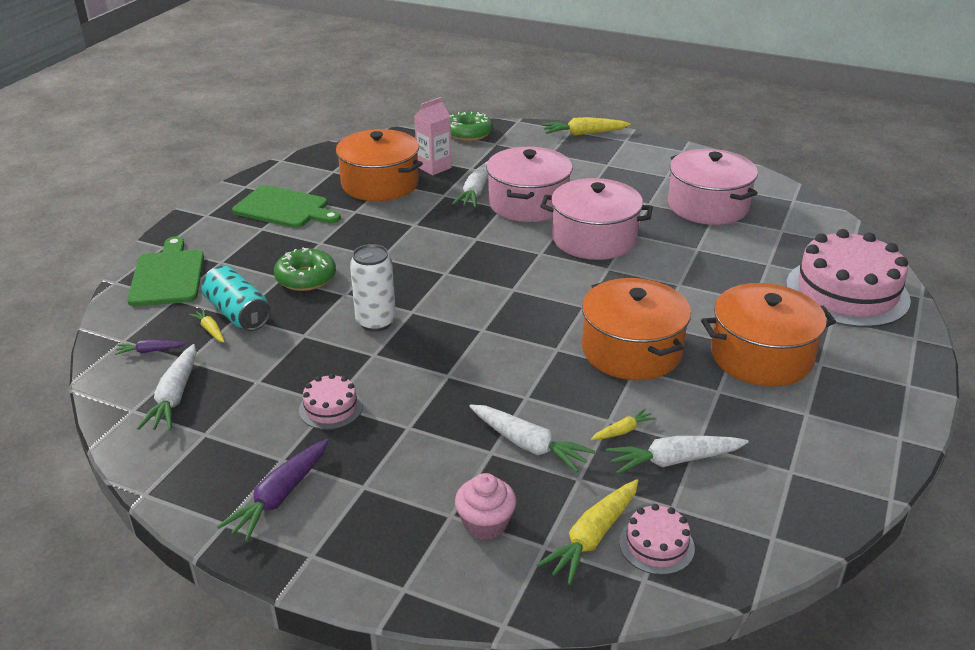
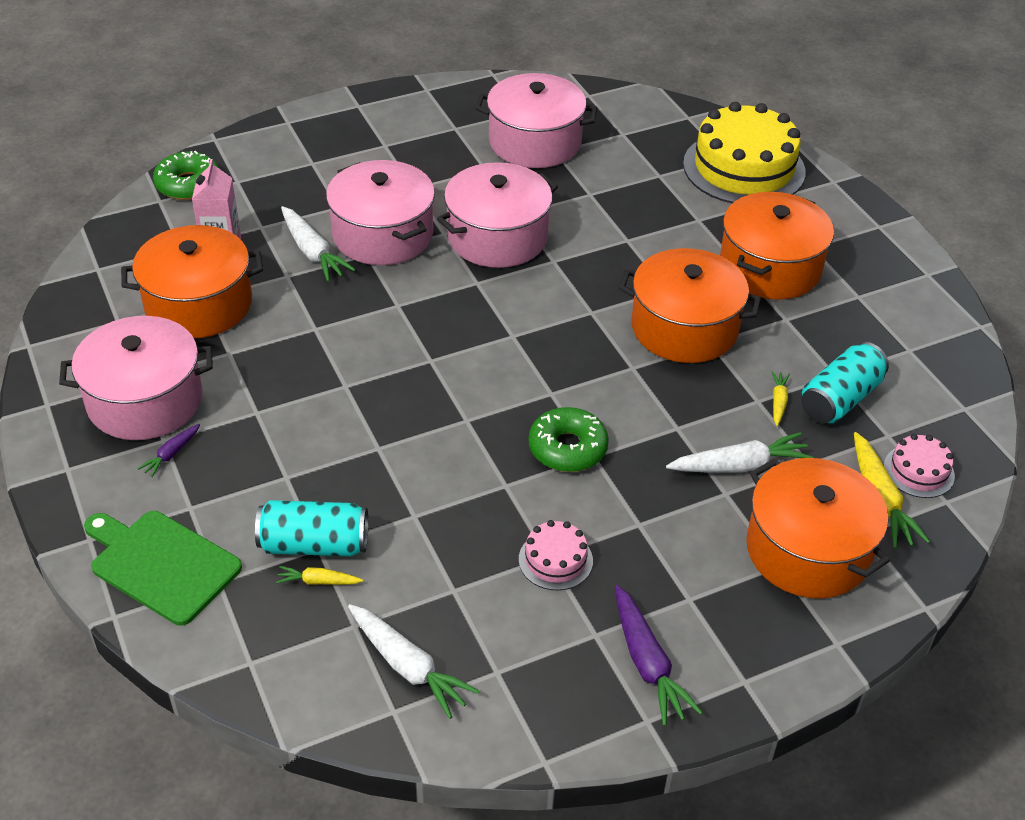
camera: 50 degrees left, 10 degrees up
purple carrot [115,340,185,355] -> purple carrot moved to [137,424,200,477]
green cutting board [232,185,341,228] -> pink pot [59,316,213,440]
green donut [274,248,336,291] -> green donut moved to [529,407,609,472]
white can [350,244,396,332] -> none
pink cupcake [455,473,516,540] -> orange pot [746,458,890,599]
yellow carrot [542,117,631,136] -> none
white carrot [606,436,749,474] -> turquoise can [801,342,889,423]
pink cake [786,229,911,328] -> yellow cake [683,102,806,203]

